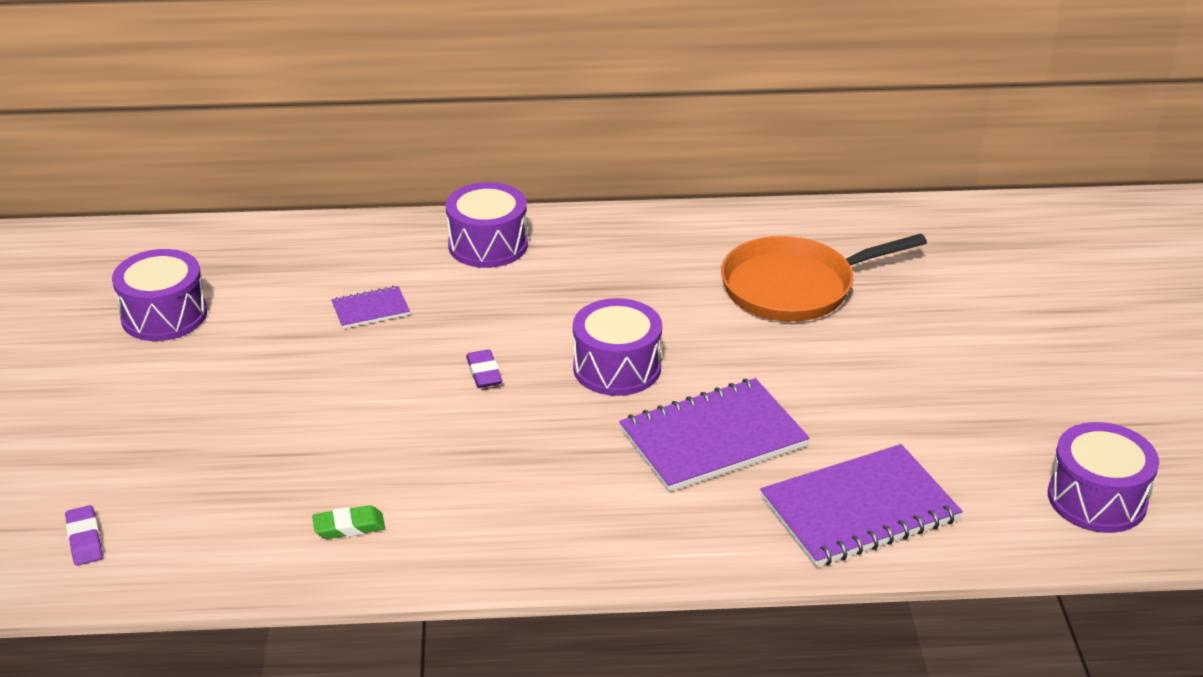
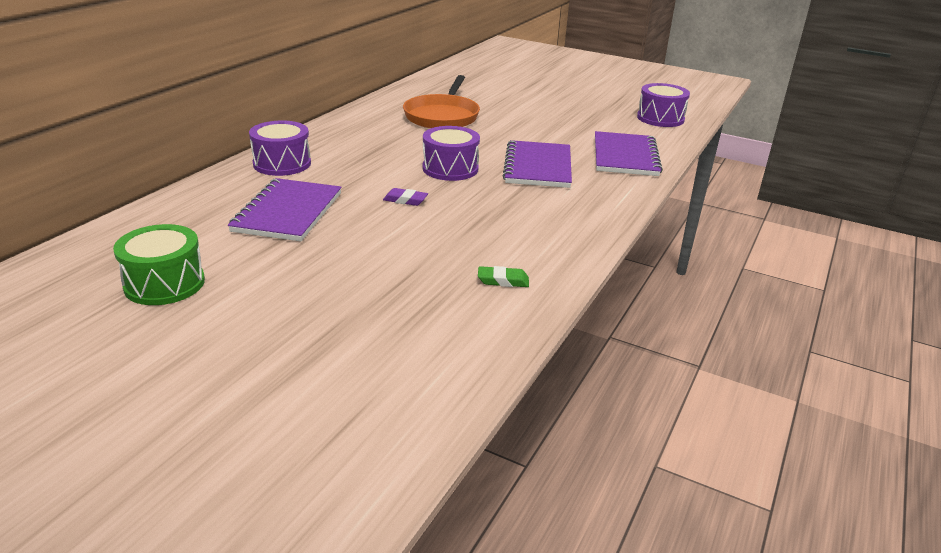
camera: 60 degrees left, 5 degrees down
purple eraser [65,505,103,566] -> none
purple drum [112,249,207,341] -> green drum [113,224,205,305]
green eraser [312,505,385,539] -> green eraser turned 75 degrees clockwise [478,266,529,287]
purple notebook [331,286,410,329] -> purple notebook [228,178,342,241], size x2.07

